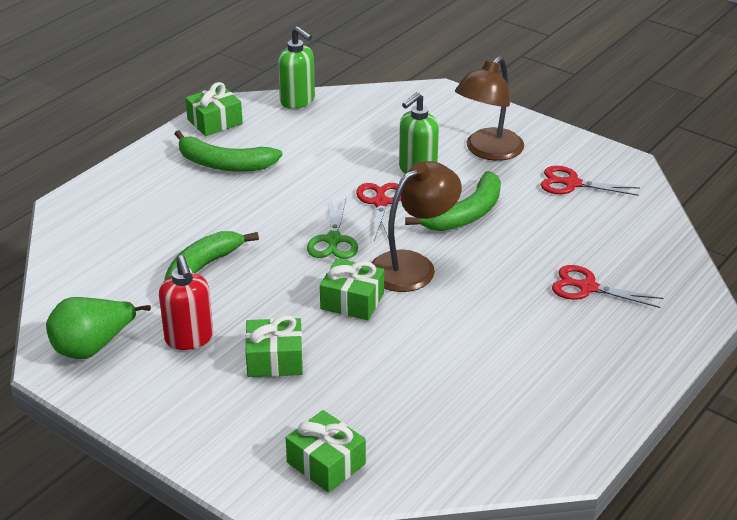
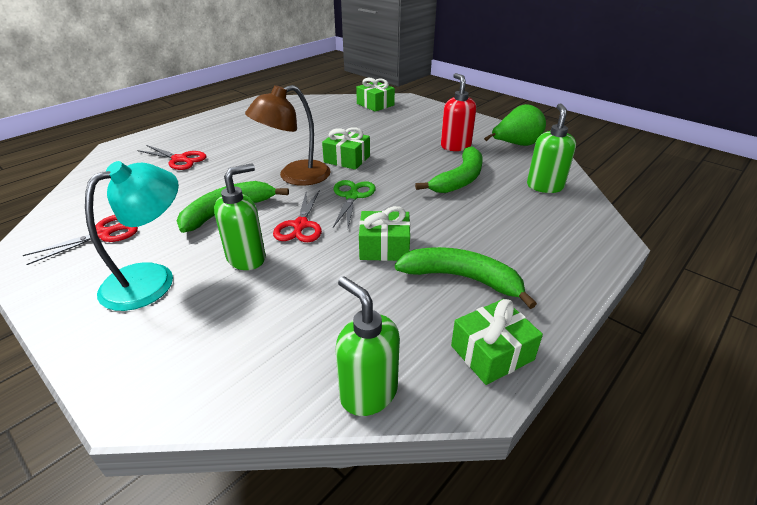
camera: 175 degrees left, 0 degrees up
green gift [245,315,303,377] -> green gift moved to [359,206,410,261]
brown lamp [455,56,524,161] -> turquoise lamp [85,161,179,311]
red scissors [541,166,640,196] -> red scissors turned 60 degrees counterclockwise [23,215,138,265]
none -> green soap dispenser [527,103,576,193]

